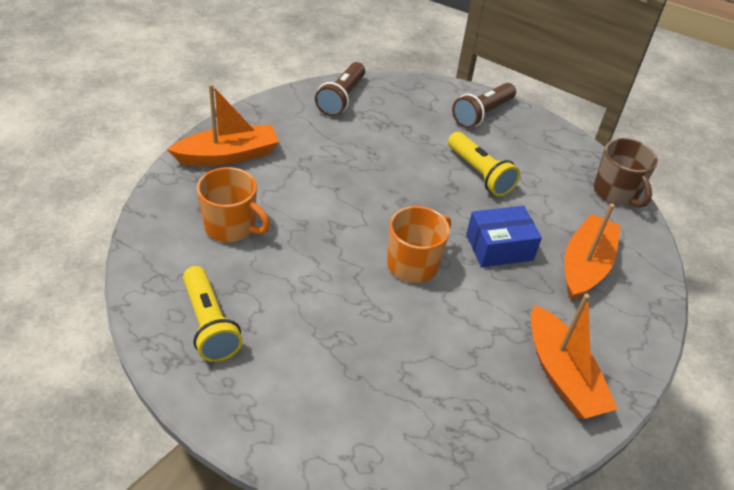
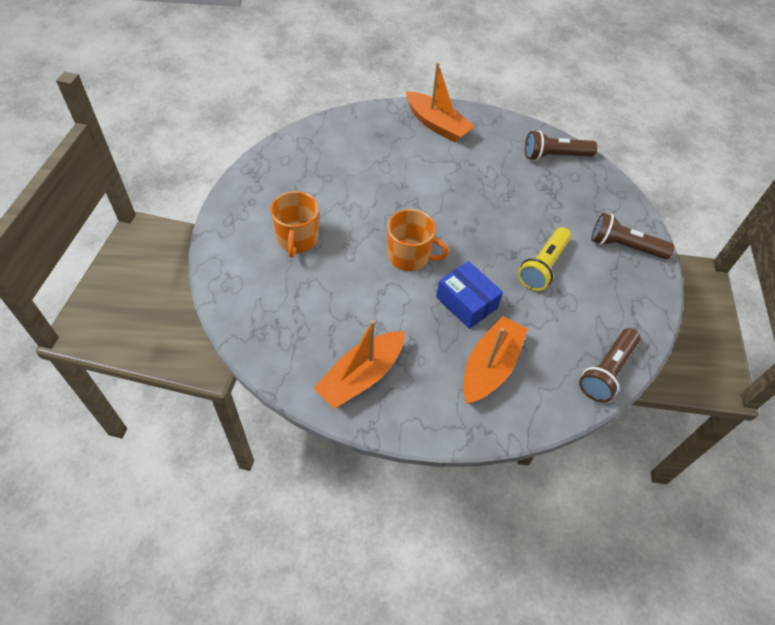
camera: 65 degrees right, 10 degrees up
yellow flashlight [183,266,243,362] -> none
orange mug [197,167,270,242] -> orange mug moved to [270,191,319,258]
orange boat [564,203,620,301] -> orange boat turned 60 degrees counterclockwise [463,316,528,404]
brown mug [593,138,658,208] -> brown flashlight [579,328,640,402]

